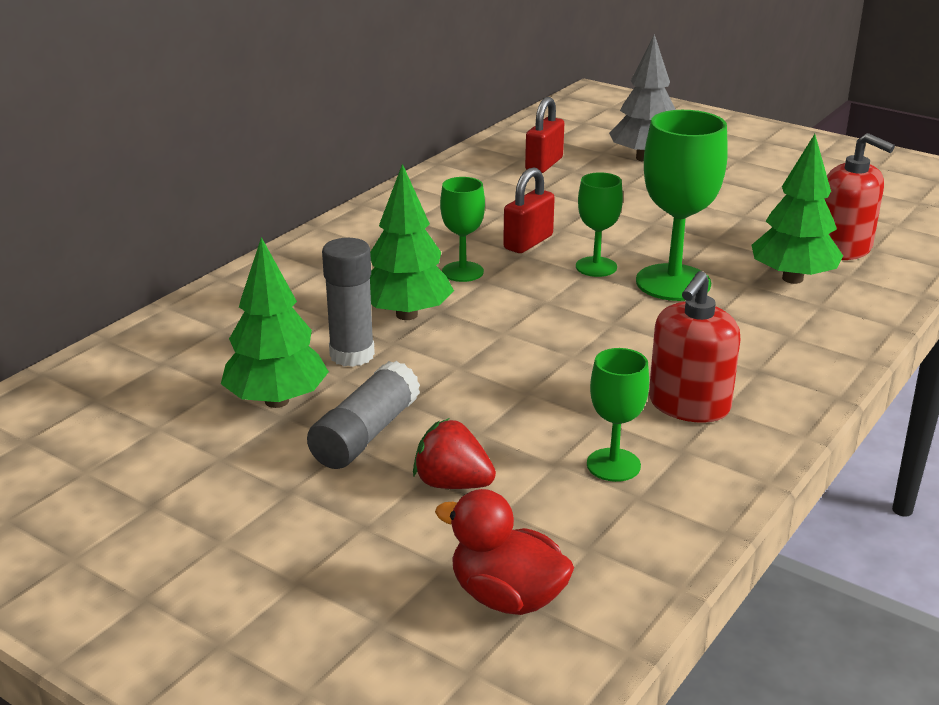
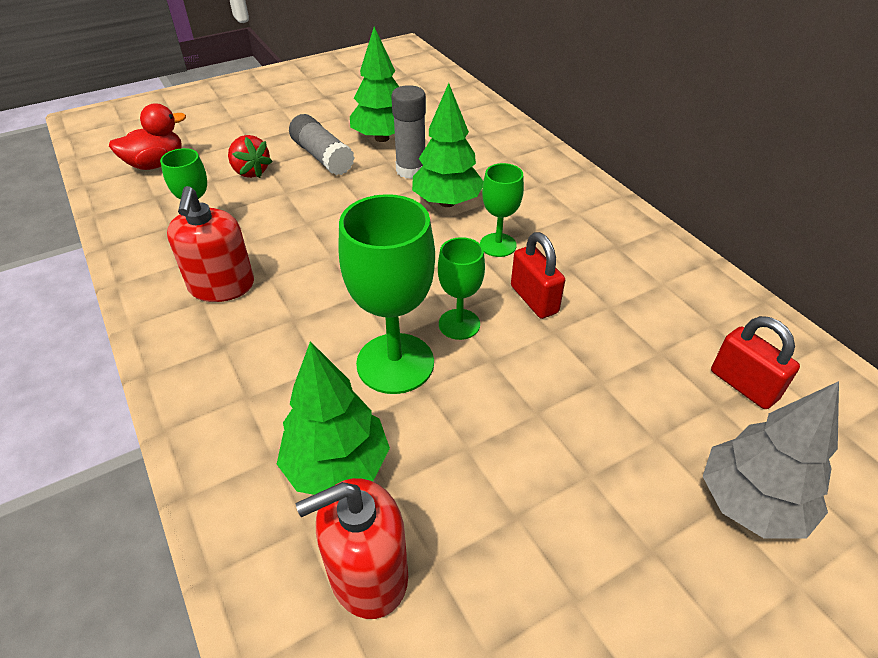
camera: 115 degrees right, 15 degrees up
red strawberry [413,418,496,489] -> red strawberry turned 90 degrees clockwise [228,135,273,178]
red soap dispenser [649,271,741,423] -> red soap dispenser turned 150 degrees counterclockwise [167,186,254,302]

